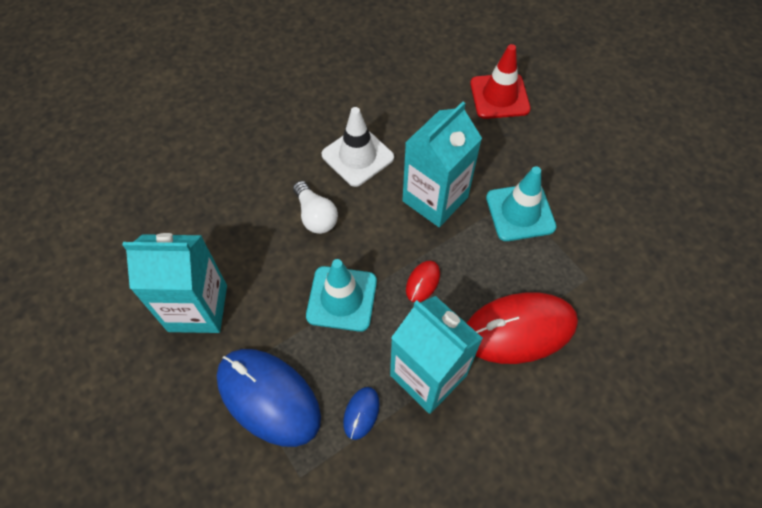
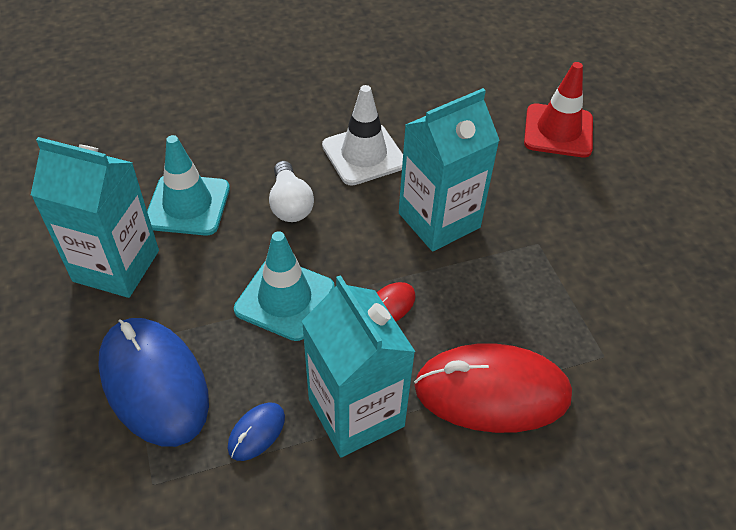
camera: 15 degrees right, 10 degrees down
turquoise traffic cone [486,166,556,241] -> turquoise traffic cone moved to [147,135,230,236]

